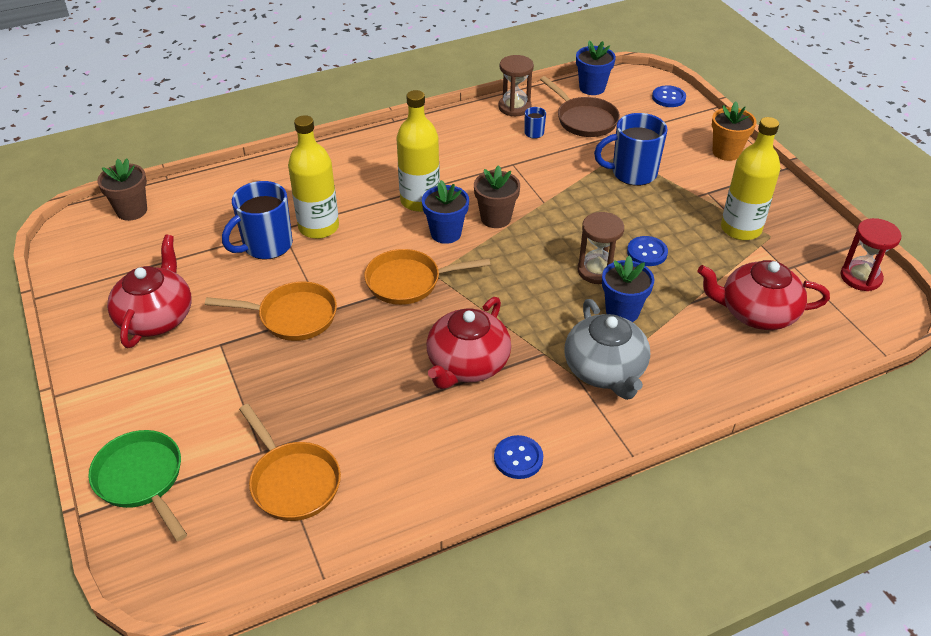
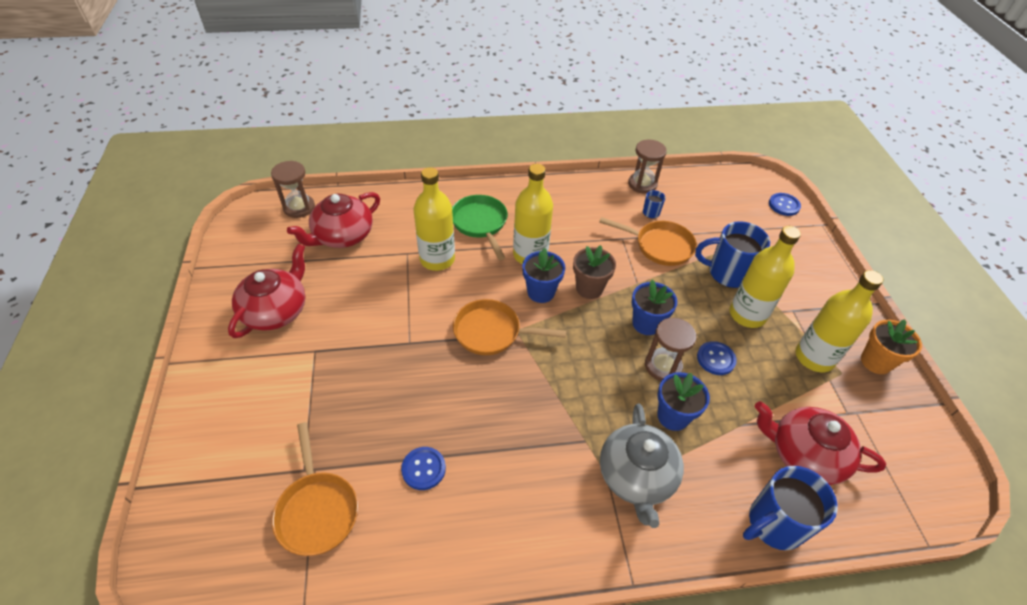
camera: 15 degrees right, 5 degrees up
green pan [89,430,187,541] -> green pan moved to [452,195,508,260]
brown flower pot [97,159,147,221] -> brown hourglass [271,161,315,218]
orange pan [205,281,337,341] -> orange pan moved to [599,217,697,266]
blue mug [222,181,293,260] -> blue mug moved to [743,466,837,550]
red teapot [427,297,511,389] -> red teapot moved to [287,192,380,248]
blue button [494,435,543,479] -> blue button moved to [401,447,446,490]
brown pan [540,76,620,137] -> none
blue flower pot [576,41,616,95] -> blue flower pot moved to [631,280,677,335]
orange flower pot [712,101,756,161] -> orange flower pot moved to [861,319,922,374]
red hourglass [841,218,901,291] -> none
none -> yellow bottle [730,226,801,328]

